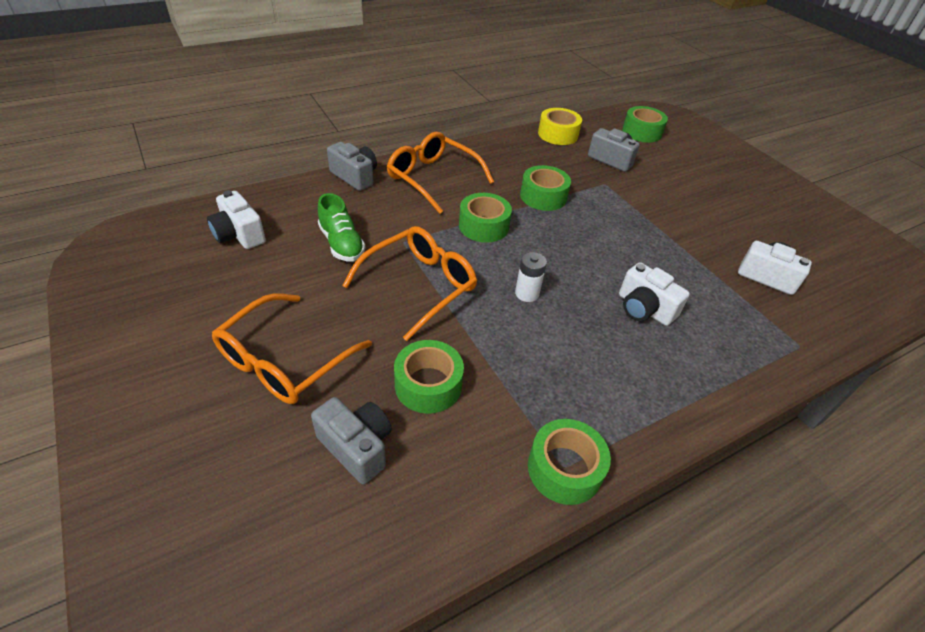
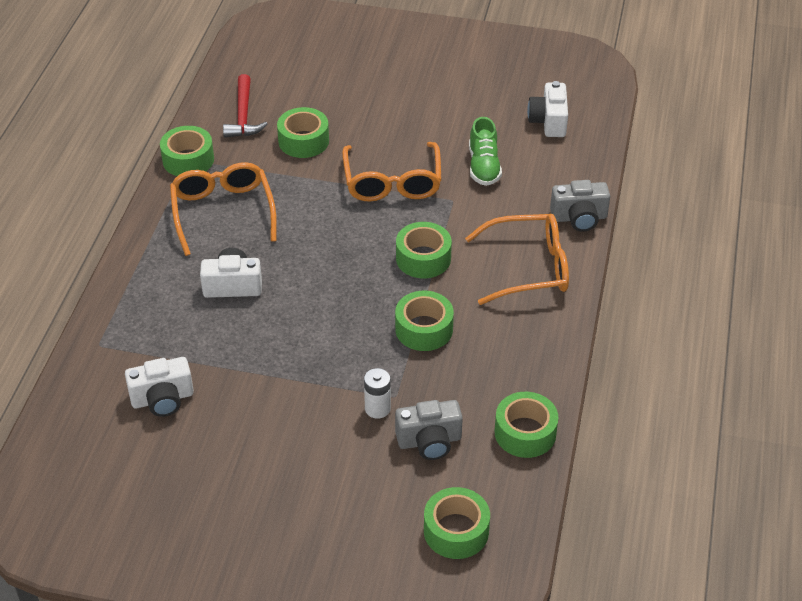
camera: 135 degrees right, 0 degrees up
white camera [207,191,266,249] -> white camera turned 90 degrees counterclockwise [527,81,568,137]
orange glasses [212,293,372,404] -> orange glasses moved to [170,162,277,256]
grey camera [311,397,392,484] -> none
green shoe [318,193,366,261] -> green shoe turned 105 degrees counterclockwise [469,117,502,186]
white battery [515,252,547,302] -> white battery moved to [364,368,391,419]
yellow tape [538,108,582,145] -> green tape [495,392,559,458]
none -> red hammer [223,74,268,138]

